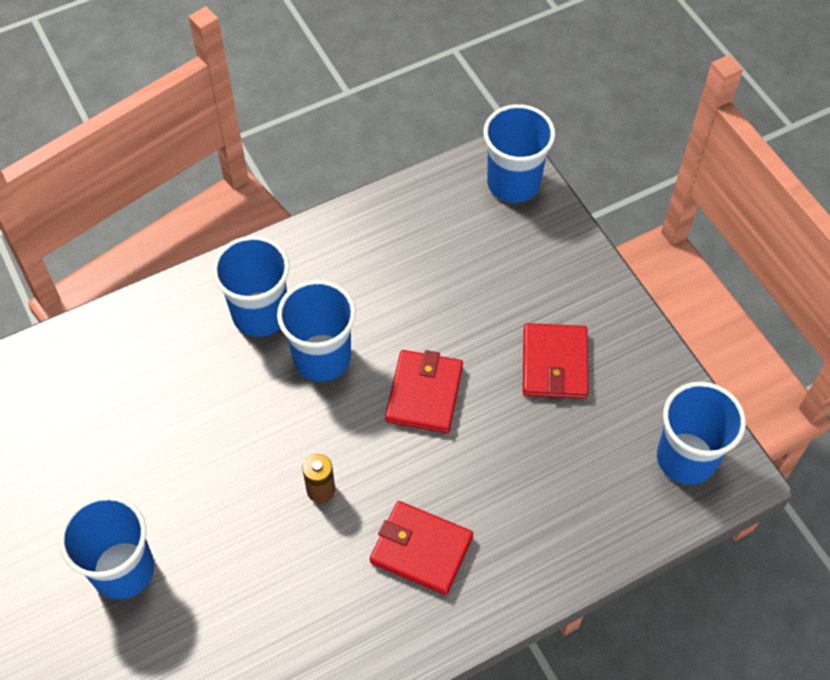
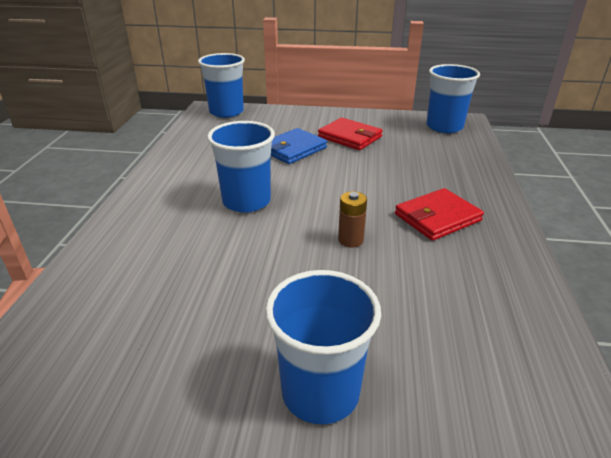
camera: 55 degrees left, 25 degrees down
blue cup [212,236,290,337] -> none
red wallet [385,350,463,433] -> none
none -> blue wallet [271,128,327,164]

